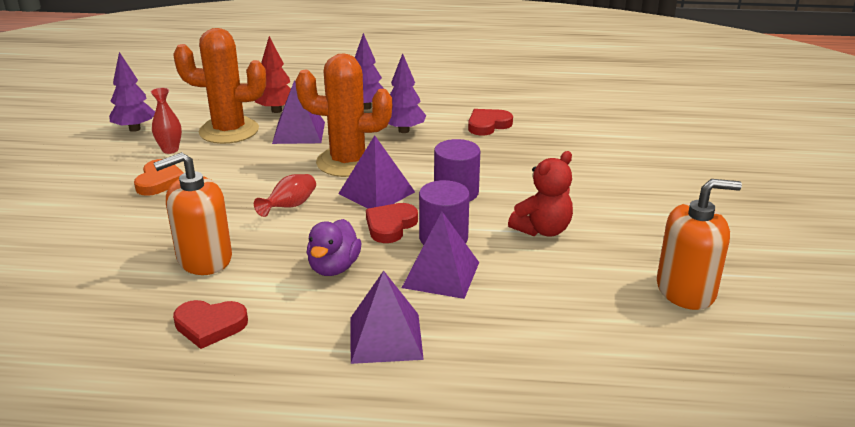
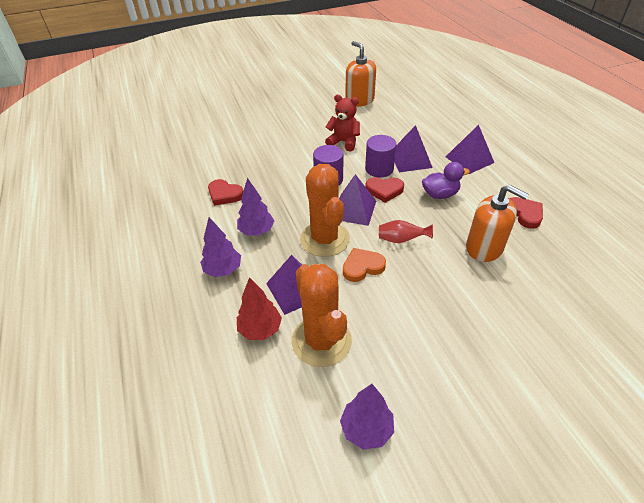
camera: 115 degrees left, 15 degrees up
orange heart [134,159,184,196] -> orange heart moved to [343,248,386,282]
red vase [150,88,182,154] -> none

